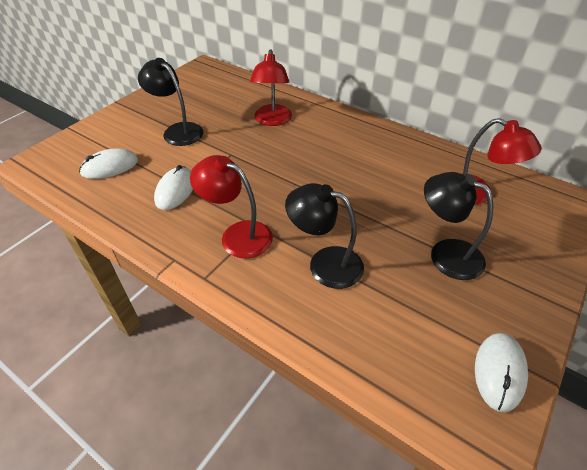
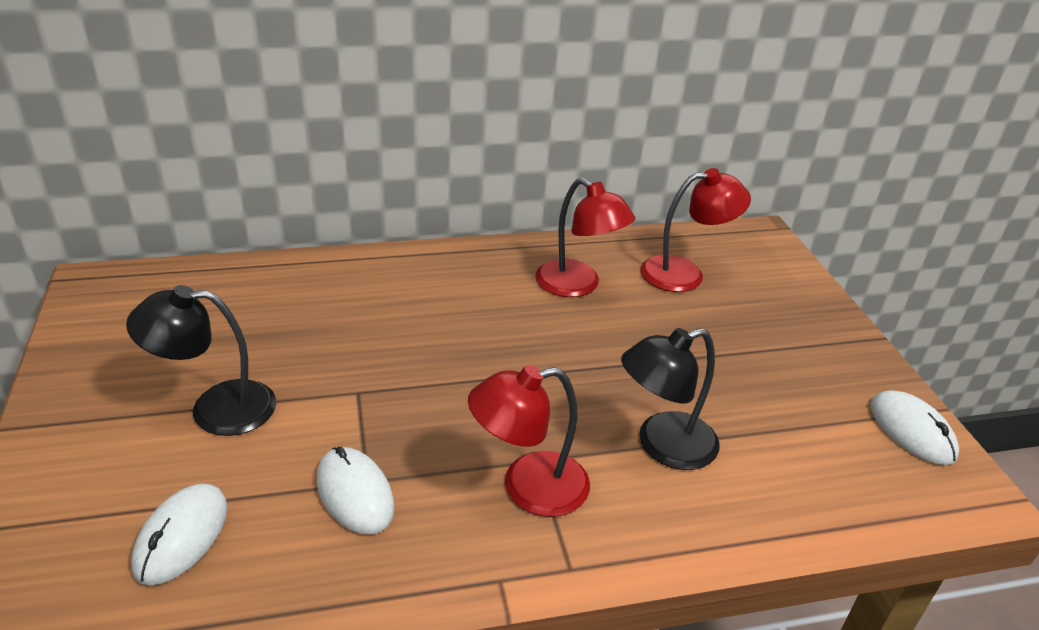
camera: 50 degrees left, 10 degrees down
red lamp [250,49,292,126] -> red lamp moved to [535,178,635,297]
black lamp [424,172,493,280] -> none

